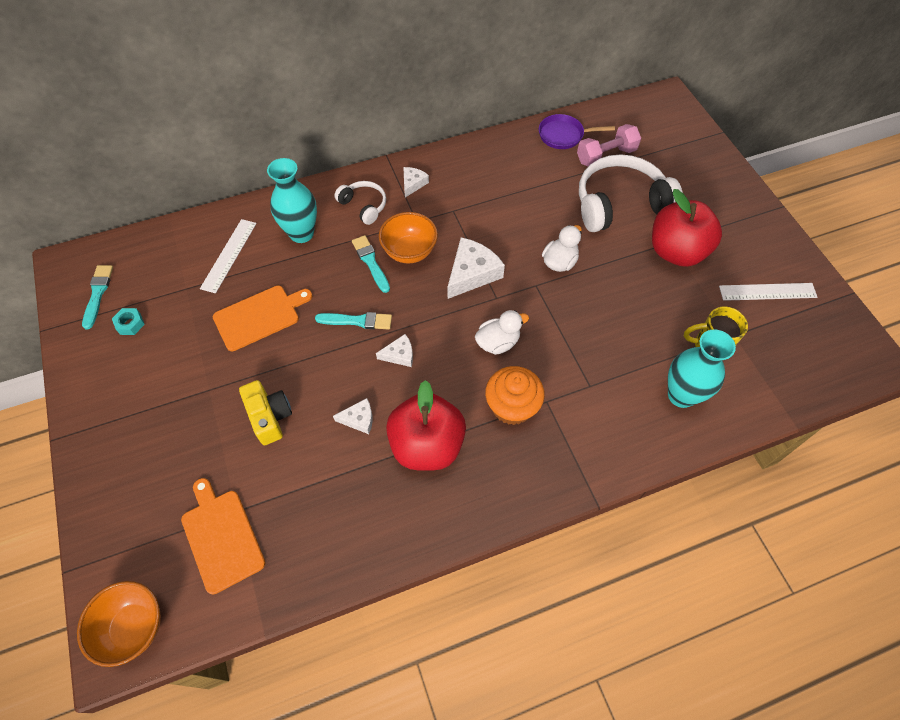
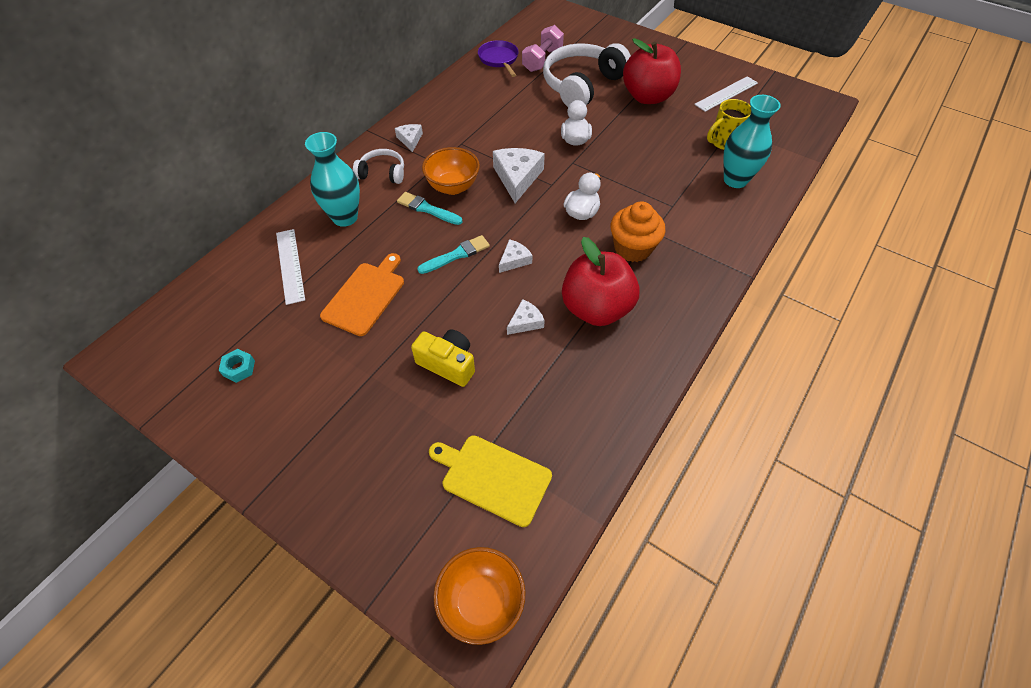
camera: 35 degrees left, 5 degrees down
turquoise brush [82,265,113,329] -> none
orange cutting board [181,478,265,595] -> yellow cutting board [429,435,552,527]
purple pan [539,114,615,149] -> purple pan turned 105 degrees clockwise [478,40,519,77]

